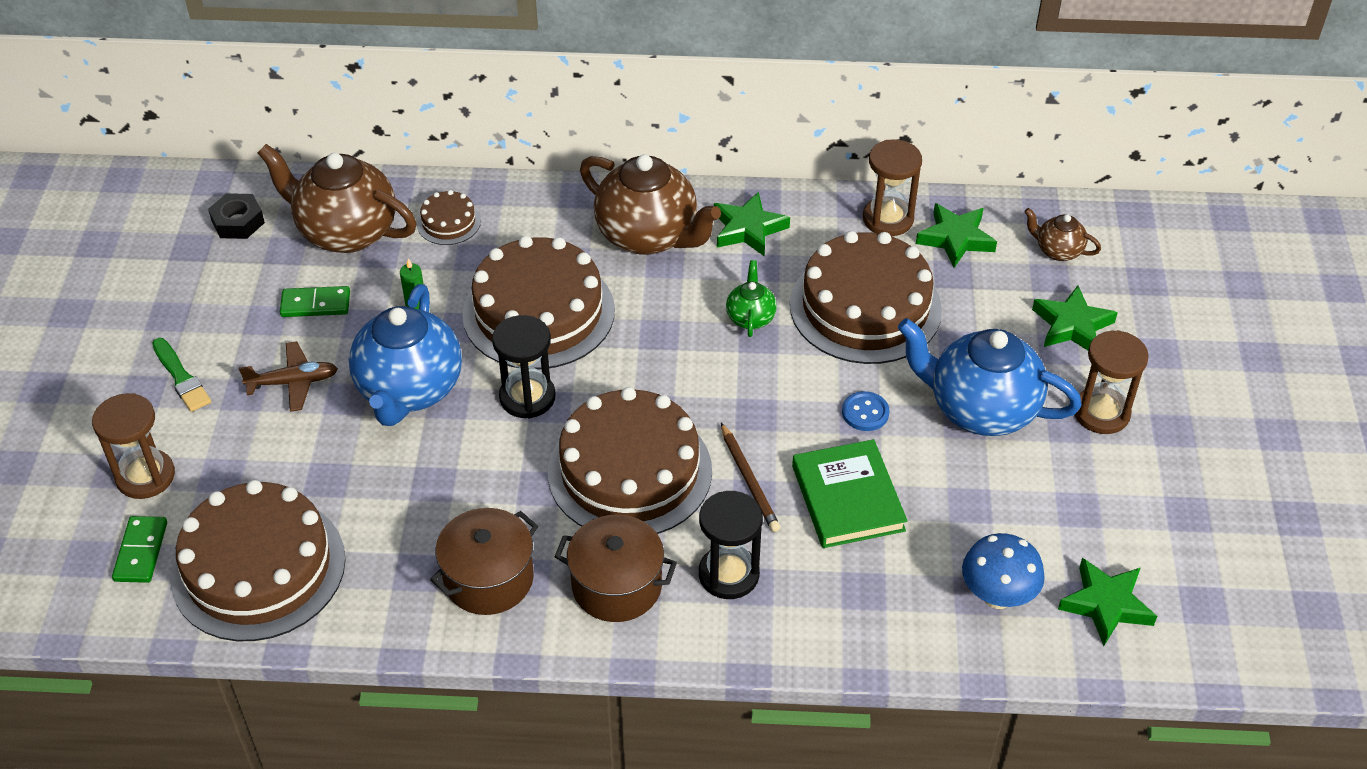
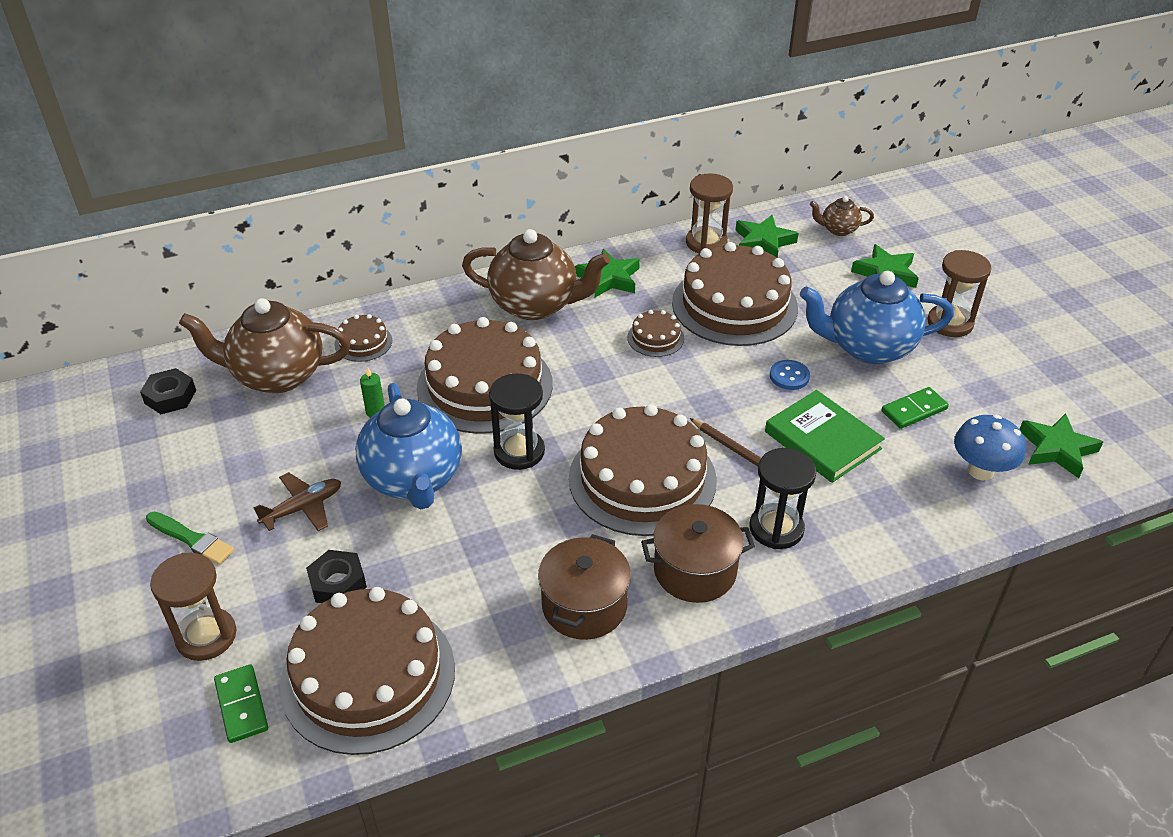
camera: 25 degrees left, 5 degrees down
green domino [280,286,350,317] -> green domino moved to [882,387,949,429]
green teapot [726,260,777,337] -> brown cake [627,310,684,357]
none -> black nut [306,550,367,603]

